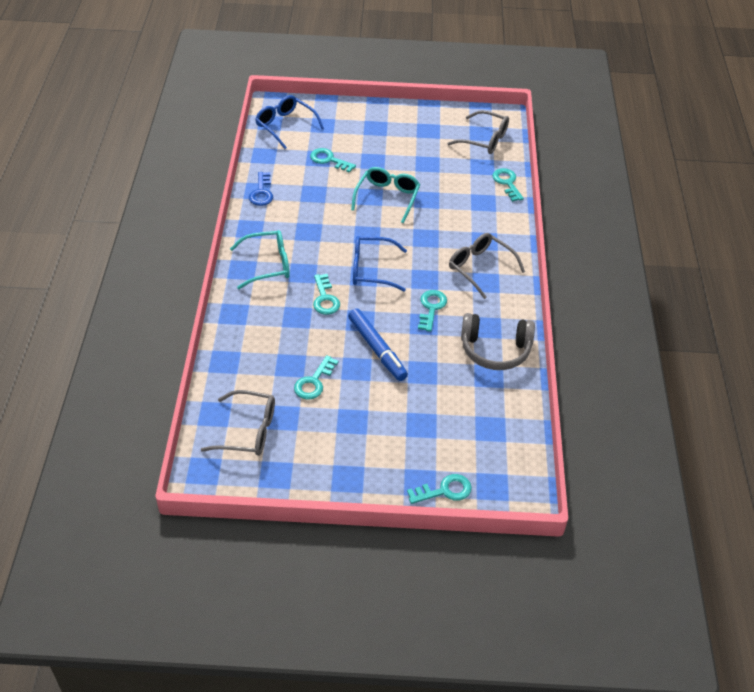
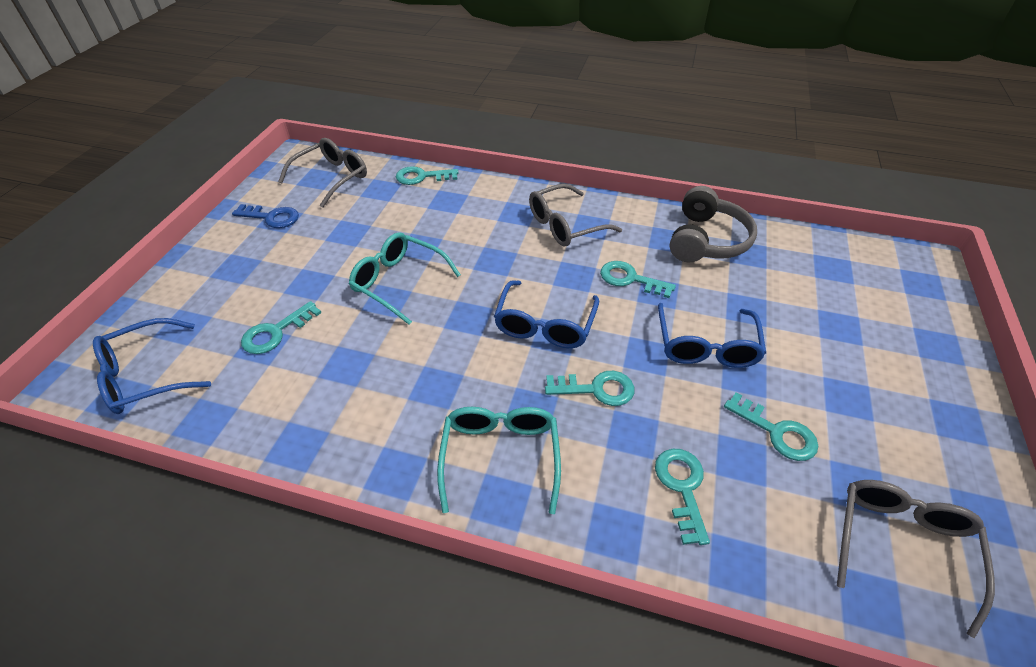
camera: 75 degrees left, 0 degrees up
blue key [249,172,273,206] -> blue key moved to [232,204,299,228]
blue marker [348,308,408,381] -> blue glasses [658,303,766,368]
turquoise key [407,474,472,504] -> turquoise key moved to [655,449,710,545]

